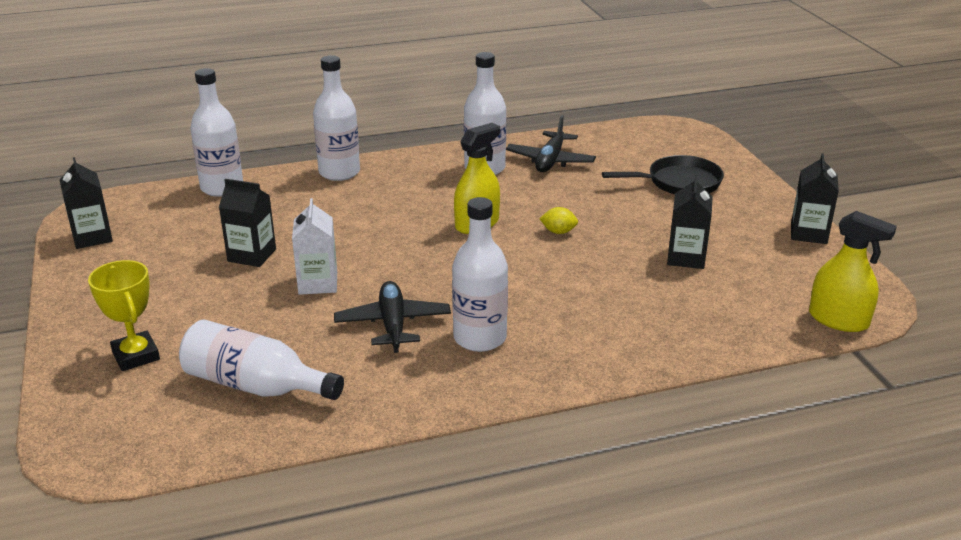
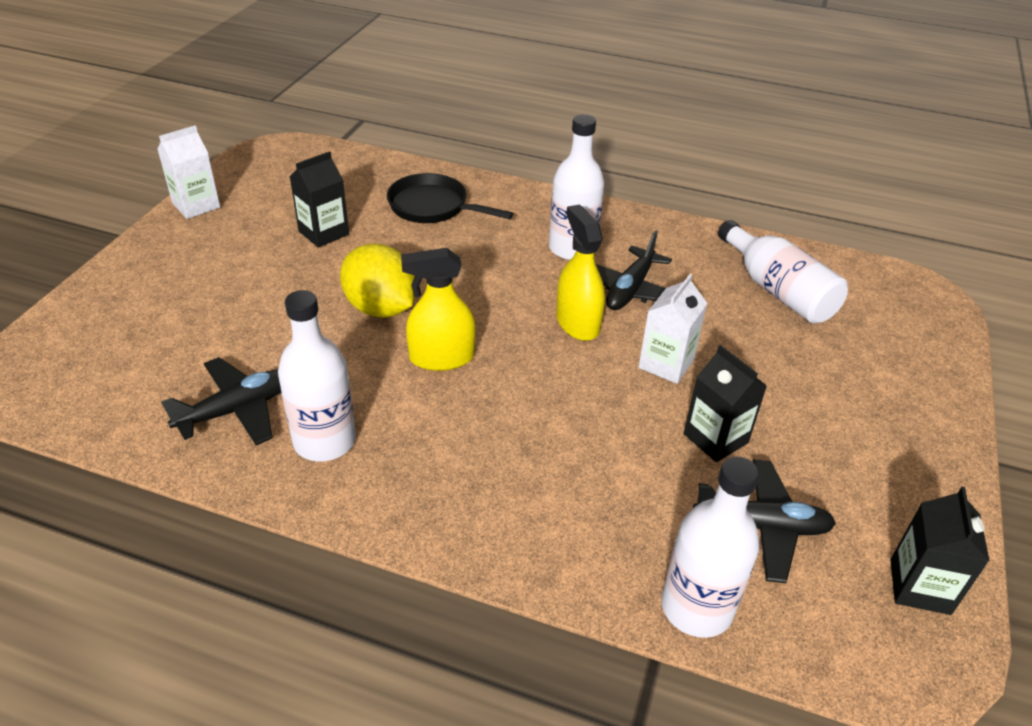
camera: 145 degrees left, 10 degrees up
yellow trophy [88,260,160,371] -> none
white bottle [313,55,360,181] -> none
yellow lemon [540,207,578,234] -> yellow lemon [340,244,415,318], size x2.23
black pan [602,155,724,194] -> black pan moved to [387,173,514,223]
black carton [791,153,839,244] -> white carton [157,126,220,219]
yellow spray bottle [809,211,897,332] -> yellow spray bottle moved to [556,204,605,341]
none -> black plane [693,459,836,583]

